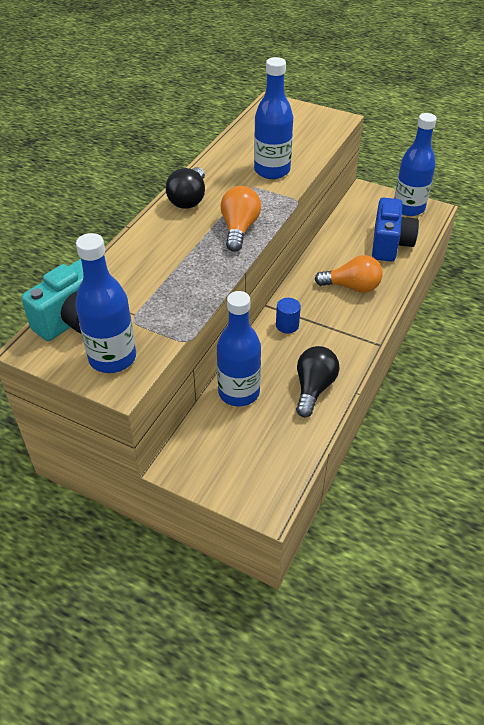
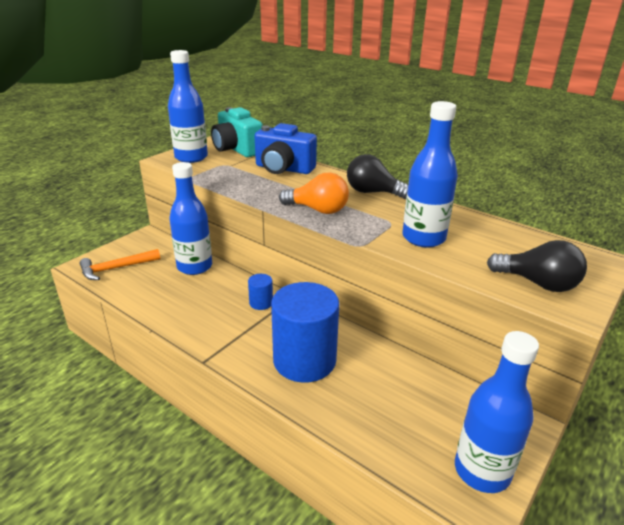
camera: 100 degrees right, 15 degrees down
black light bulb [296,346,339,417] -> black light bulb moved to [487,240,587,292]
orange light bulb [315,255,383,293] -> blue cylinder [271,282,339,383]
blue camera [372,198,419,261] -> blue camera moved to [255,123,317,174]
none -> orange hammer [79,249,160,280]

